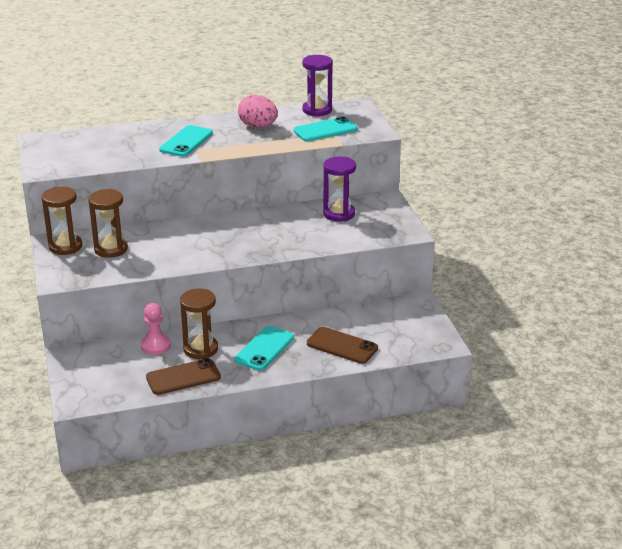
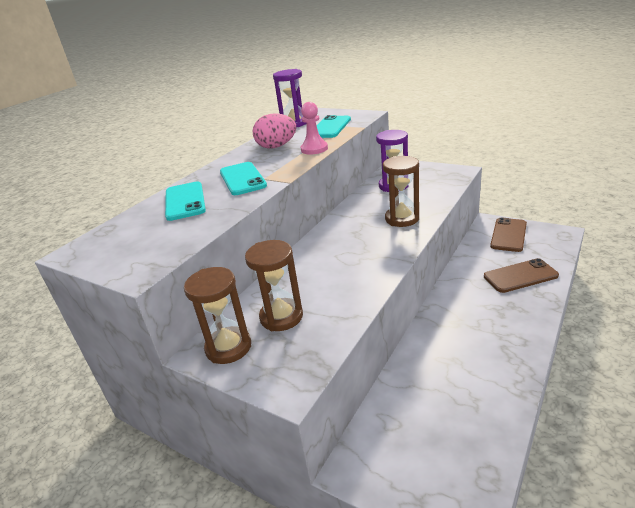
camera: 40 degrees left, 0 degrees up
pink pawn [141,303,171,355] -> pink pawn moved to [301,102,328,154]
brown phone [146,358,221,395] -> brown phone moved to [490,218,527,252]
brown hourglass [180,288,218,359] -> brown hourglass moved to [383,156,419,227]
turquoise phone [234,326,294,371] -> turquoise phone moved to [165,182,206,221]

